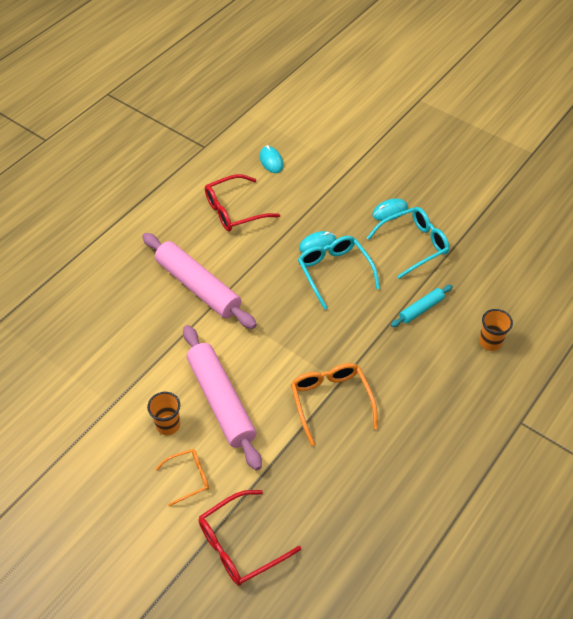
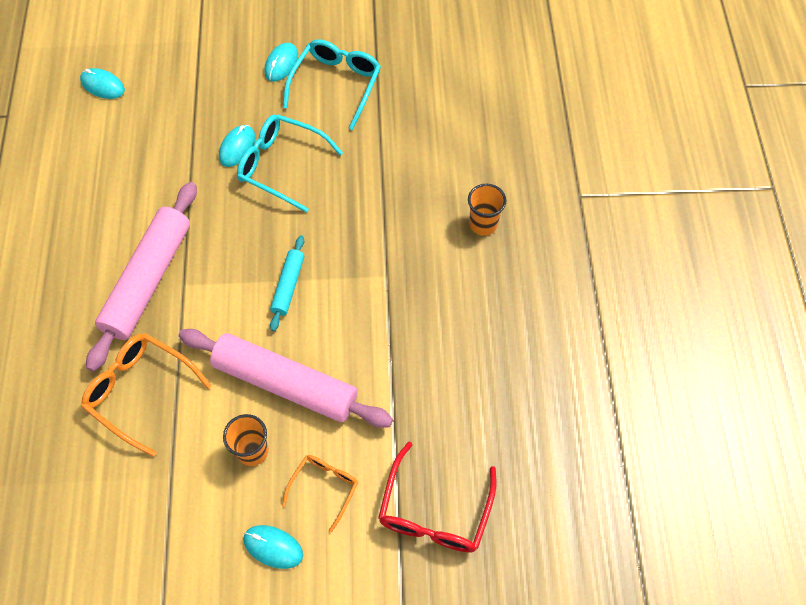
camera: 40 degrees left, 10 degrees up
pink rolling pin [142,233,257,329] -> pink rolling pin turned 75 degrees counterclockwise [86,182,197,372]
red glasses [205,174,280,231] -> none
orange glasses [291,363,378,446] -> orange glasses moved to [81,333,212,457]
turquoise rolling pin [391,285,453,327] -> turquoise rolling pin moved to [270,235,304,331]
orange cup [479,309,513,351] -> orange cup moved to [468,184,506,236]
none -> turquoise mouse [243,525,303,569]

